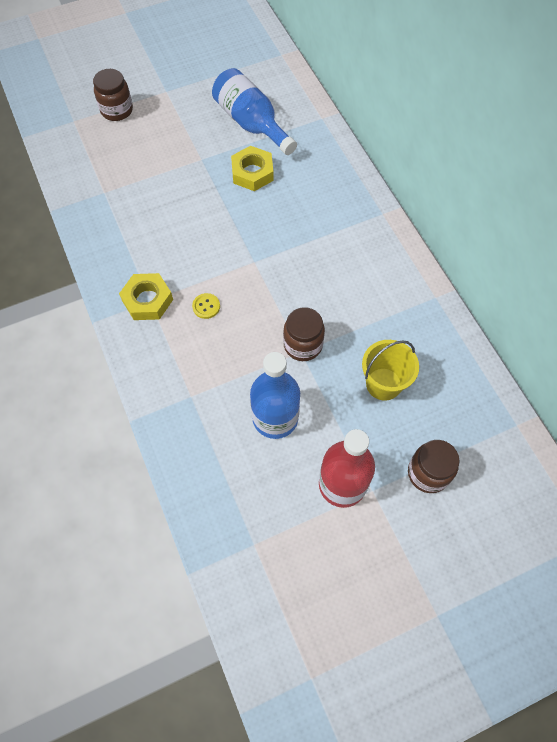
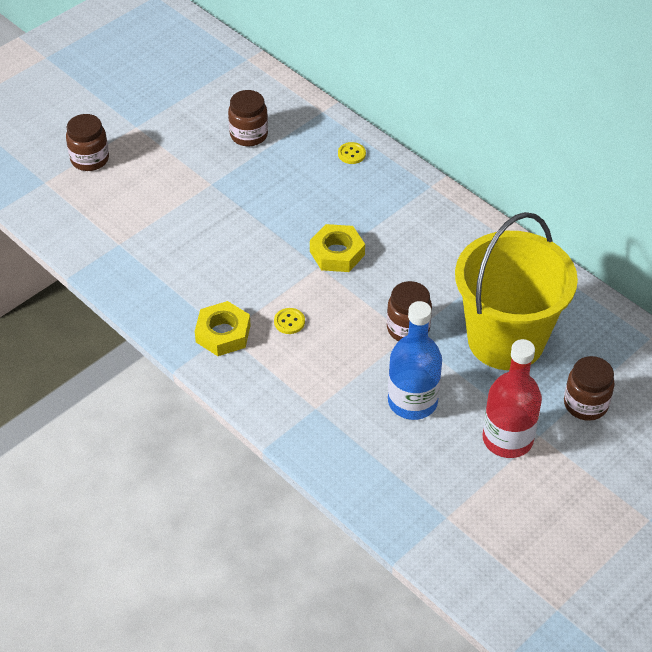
camera: 20 degrees left, 15 degrees down
blue bottle [212,68,297,155] -> brown jar [228,90,268,146]
yellow nut [231,146,274,191] -> yellow nut moved to [310,224,365,272]
yellow bucket [362,340,419,401] -> yellow bucket [455,212,578,370], size x2.00
none -> yellow button [338,142,366,164]

